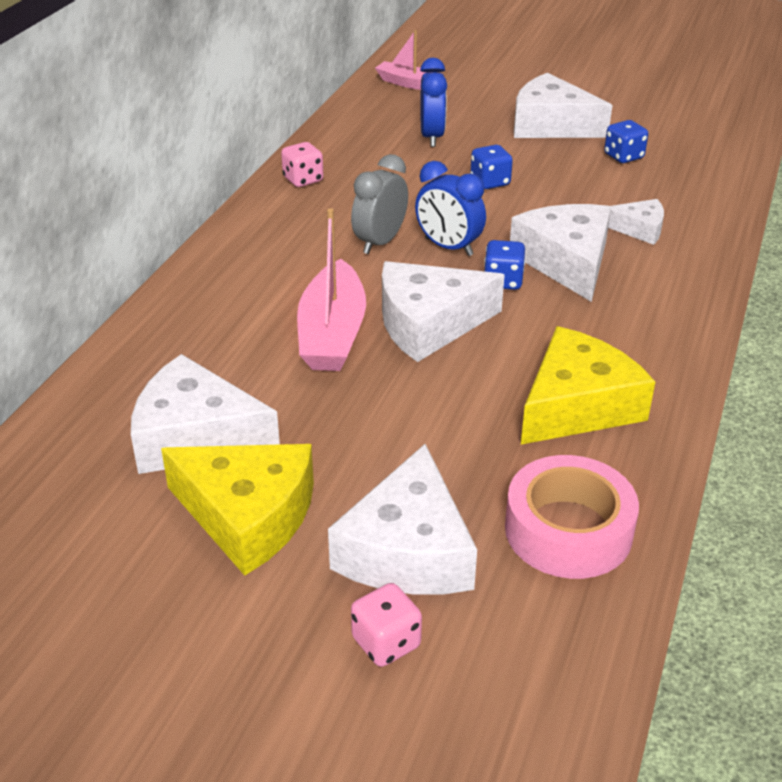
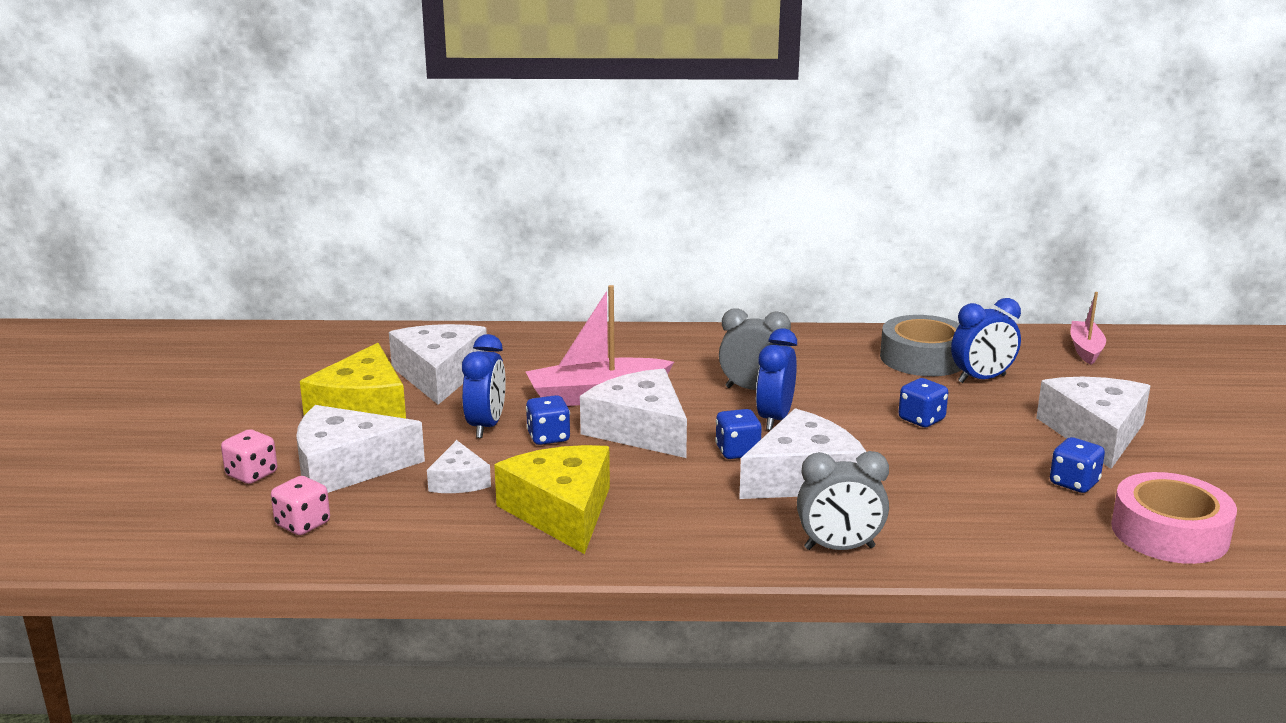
camera: 70 degrees right, 15 degrees down
pink dice [281,142,324,187] -> pink dice moved to [271,476,330,535]
pink tape [505,455,639,579] -> pink tape moved to [1111,472,1237,564]
yellow cheese [521,326,655,444] -> yellow cheese turned 135 degrees counterclockwise [494,445,610,554]
white cheese [608,199,664,245] -> white cheese moved to [427,440,491,493]
none -> blue clock [462,334,506,438]
none -> blue dice [526,395,570,445]
none -> grey clock [797,451,889,550]
none -> grey tape [880,315,961,376]

